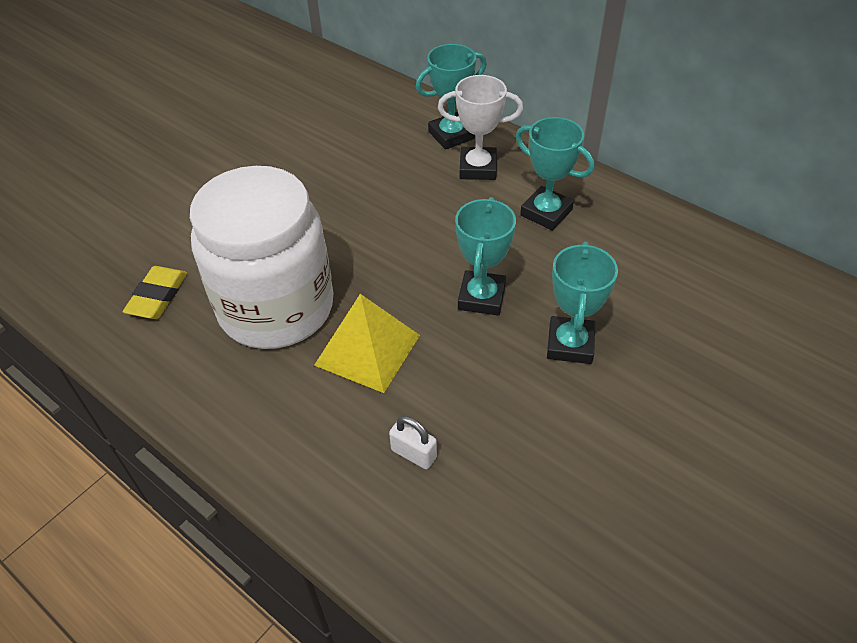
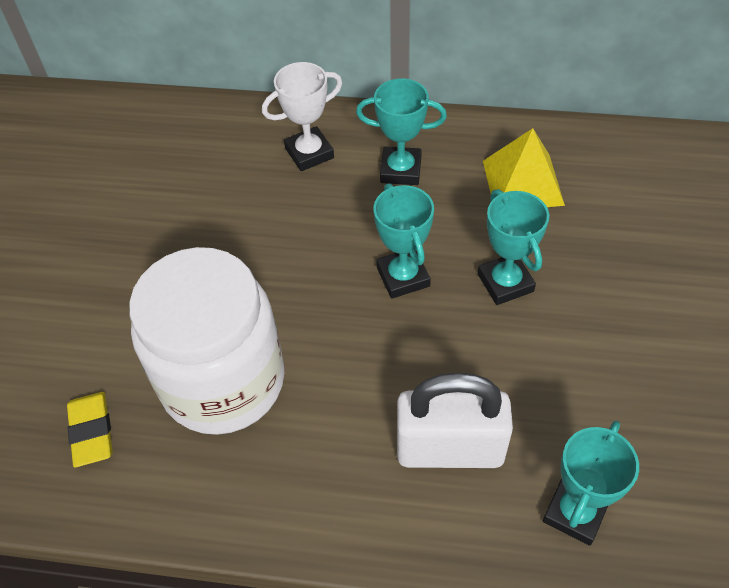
camera: 30 degrees left, 5 degrees up
yellow pyramid [314,294,420,393] -> yellow pyramid moved to [483,128,565,207]
white padlock [389,416,437,469] -> white padlock [397,373,513,468], size x2.36
turquoise trophy [416,44,487,150] -> turquoise trophy moved to [543,420,639,546]

